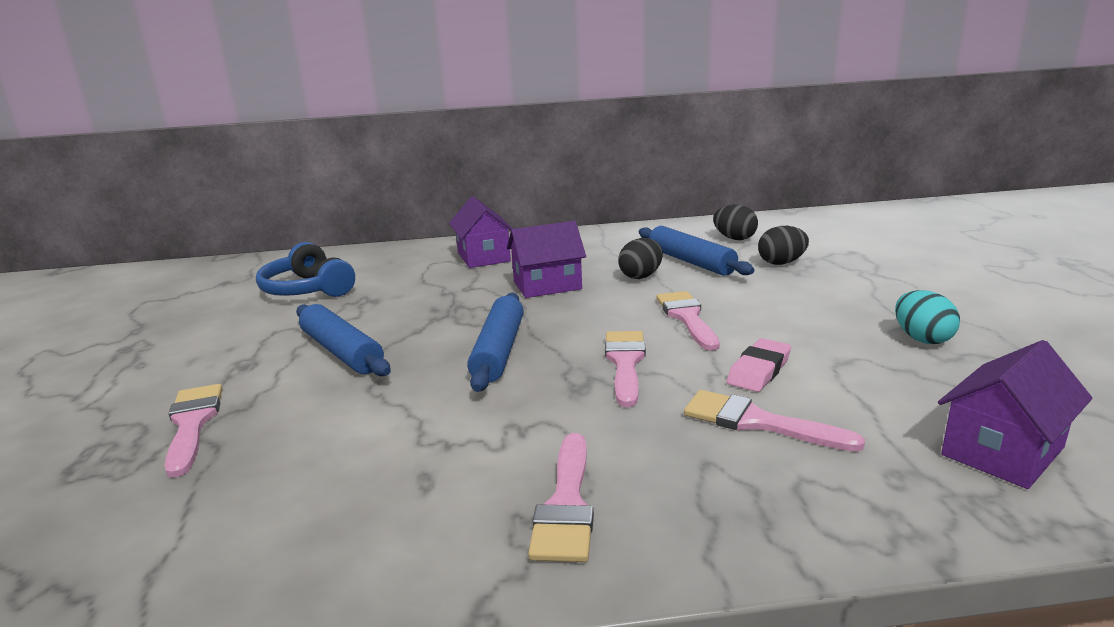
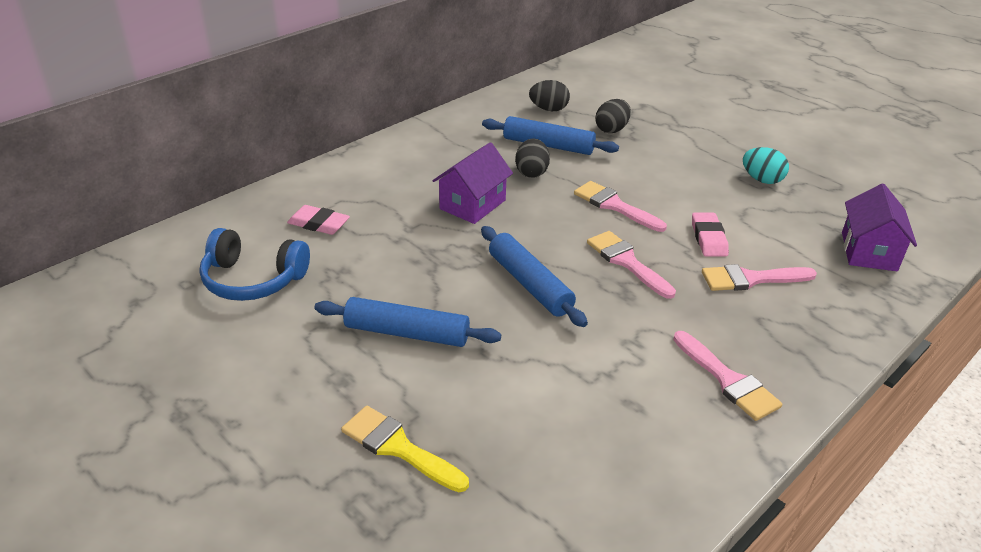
camera: 40 degrees left, 15 degrees up
pink brush [165,384,223,478] -> yellow brush [341,406,469,492]
purple house [449,196,513,268] -> none
none -> pink eraser [287,205,350,235]

